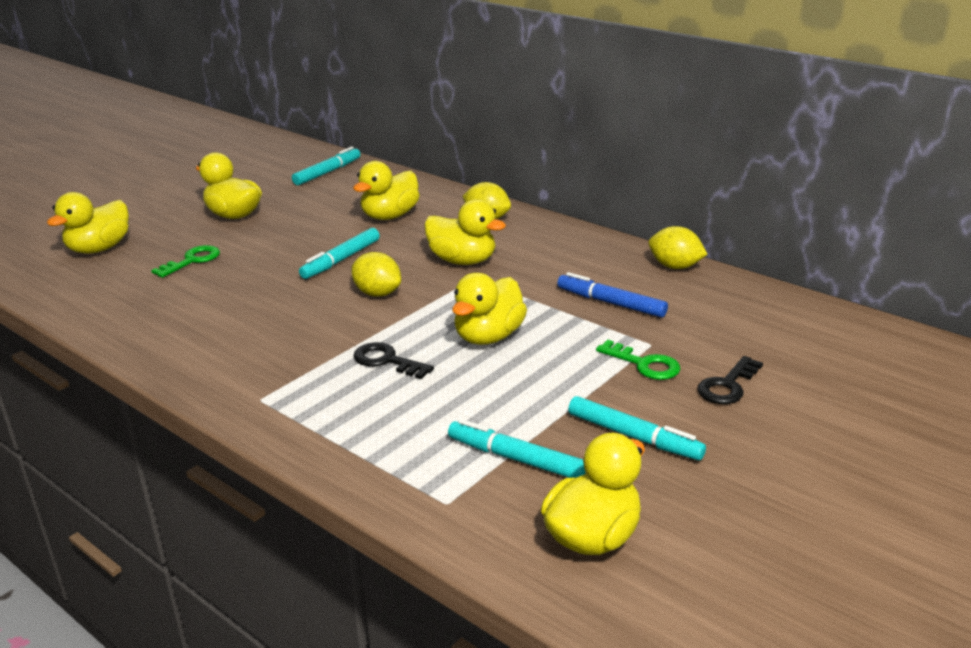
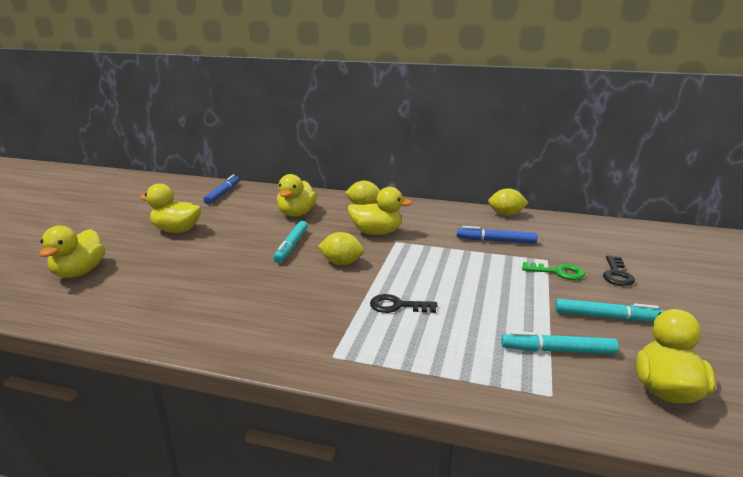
camera: 25 degrees left, 5 degrees down
green key [151,245,220,278] -> none
turquoise marker [292,147,360,185] -> blue marker [203,175,239,205]
yellow duck [452,273,527,345] -> none

